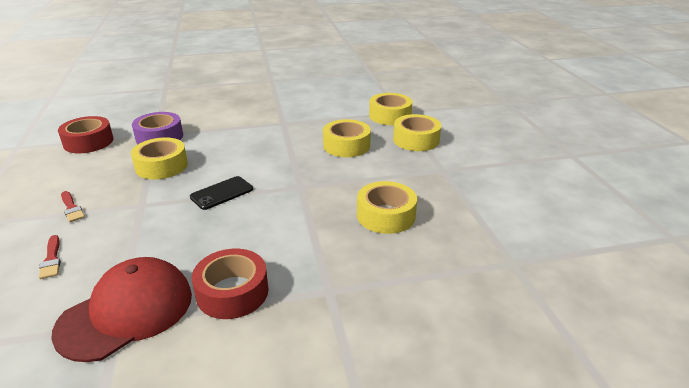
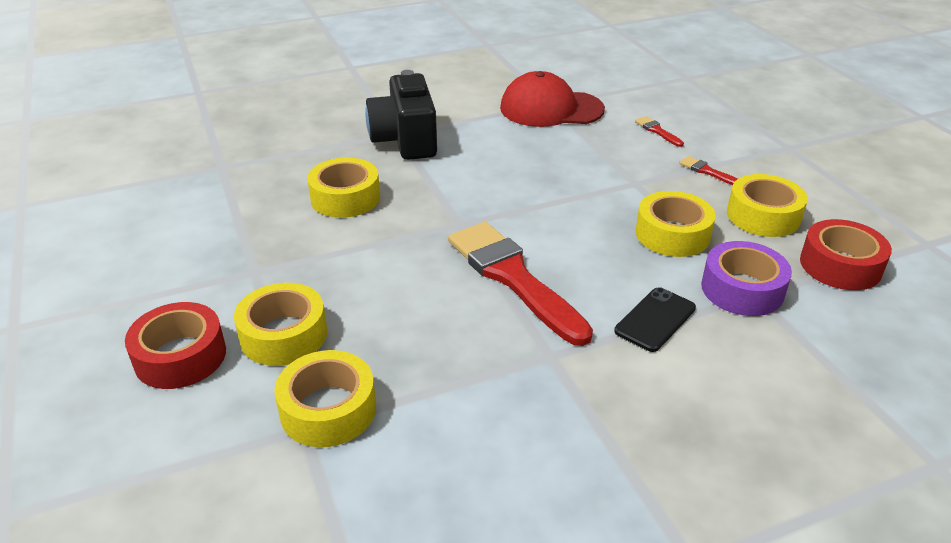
camera: 170 degrees right, 5 degrees up
red cap [51,257,192,362] -> red cap turned 60 degrees clockwise [500,71,605,127]
black phone [190,176,253,210] -> black phone moved to [614,287,696,352]
red tape [192,249,269,319] -> red tape moved to [125,302,226,389]
yellow tape [323,119,371,157] -> yellow tape moved to [727,174,808,237]
none -> black camera [365,70,437,160]
none -> red brush [448,222,593,346]

